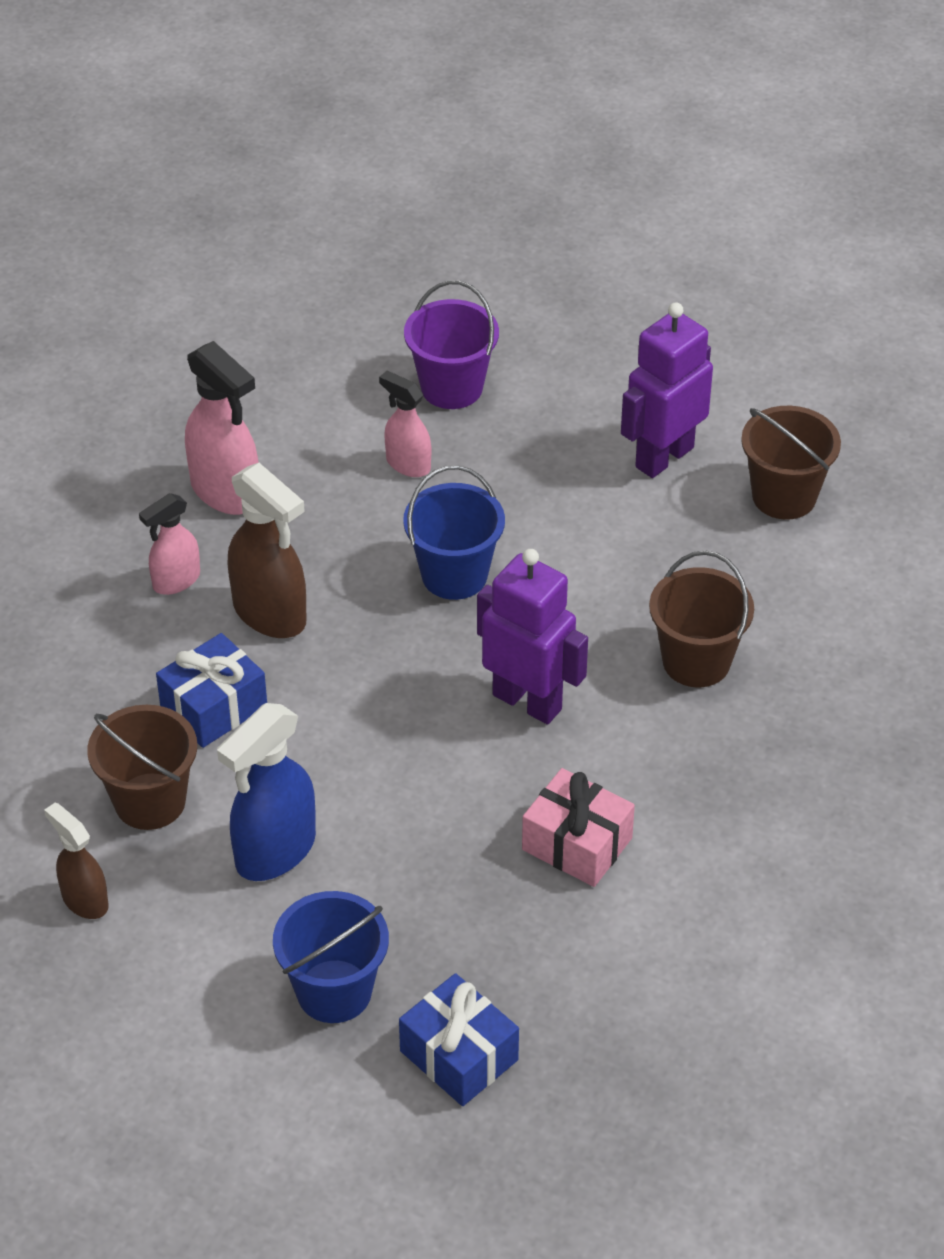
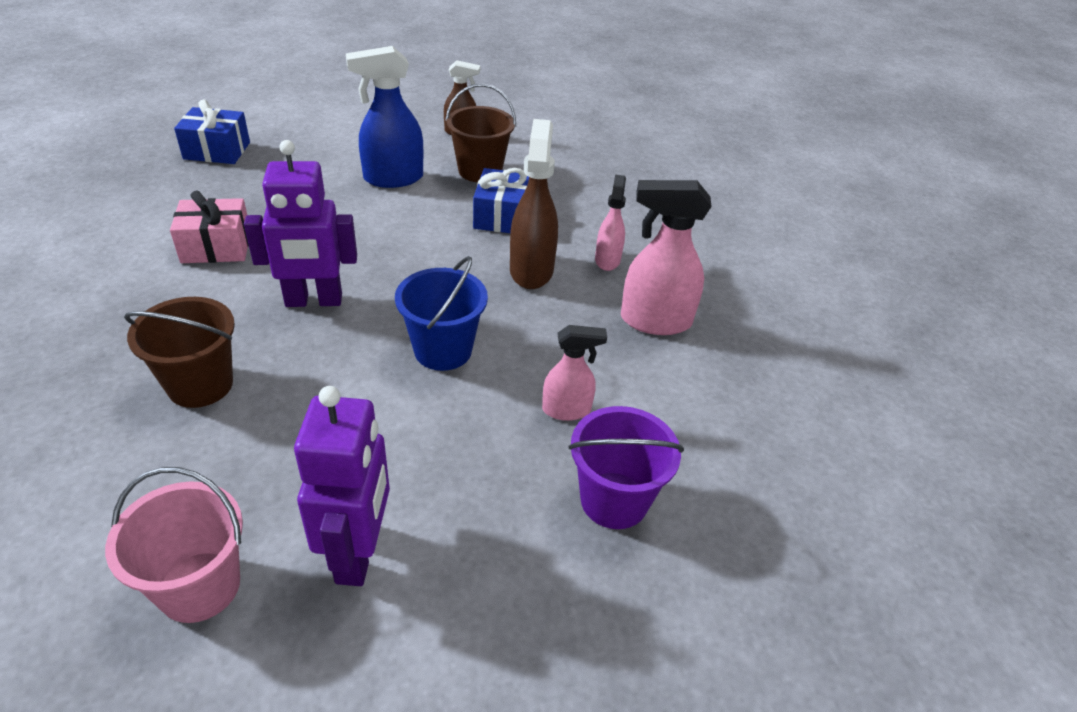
camera: 135 degrees right, 5 degrees down
blue spray bottle [217,703,316,881] -> blue spray bottle turned 105 degrees counterclockwise [346,46,423,188]
brown spray bottle [227,463,307,638] -> brown spray bottle turned 90 degrees clockwise [510,119,558,289]
blue bucket [273,891,389,1023] -> none
brown bucket [741,406,841,520] -> pink bucket [105,467,243,623]

